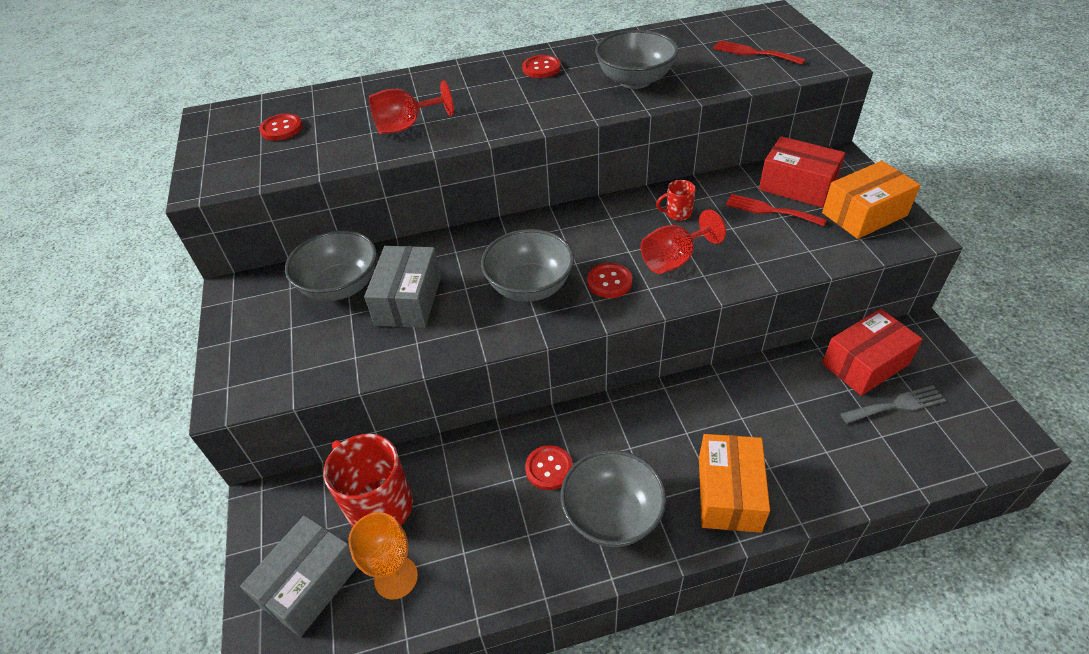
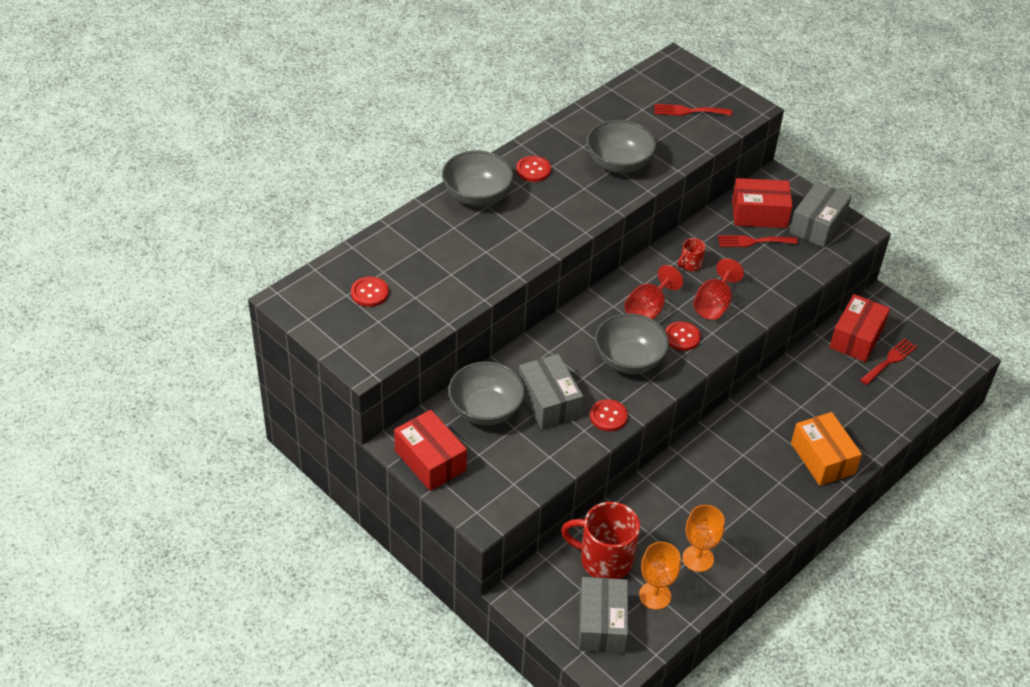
camera: 35 degrees left, 0 degrees up
red goblet [369,81,454,134] -> red goblet moved to [624,265,683,319]
red button [525,445,573,490] -> red button moved to [590,399,628,431]
grey bowl [561,450,666,547] -> grey bowl moved to [442,151,513,206]
orange box [822,161,921,239] -> grey box [789,181,852,248]
grey fork [841,385,946,424] -> red fork [860,339,917,385]
none -> red box [394,410,467,491]
none -> orange goblet [682,505,725,572]

